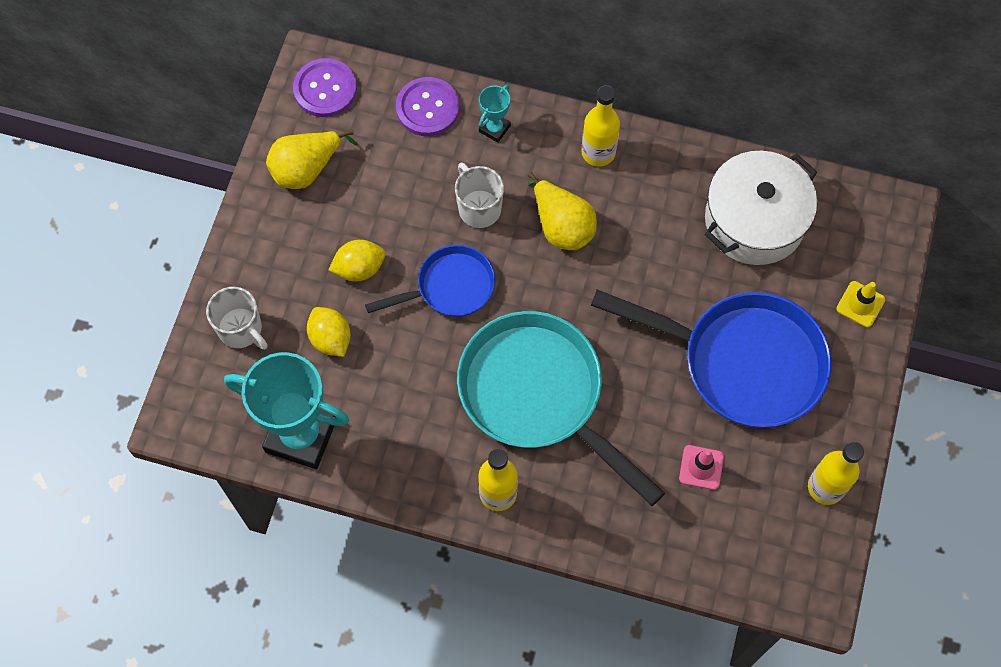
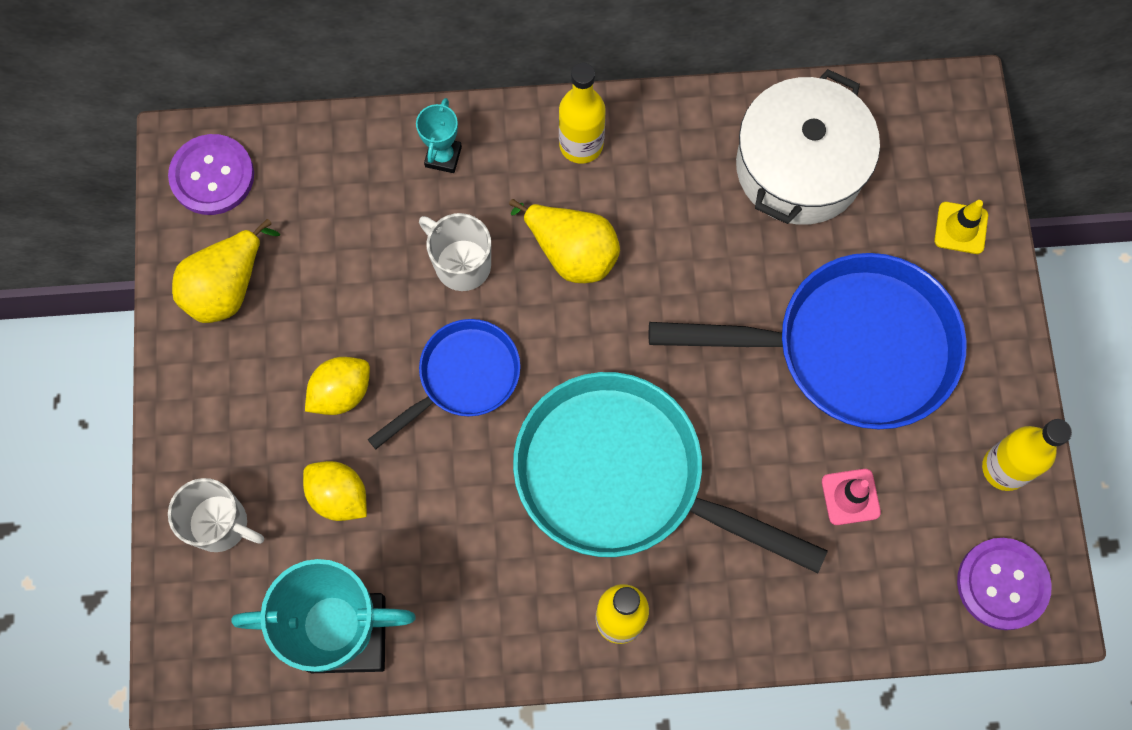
camera: 20 degrees left, 5 degrees up
purple button [396,77,460,136] -> purple button moved to [957,538,1052,630]

